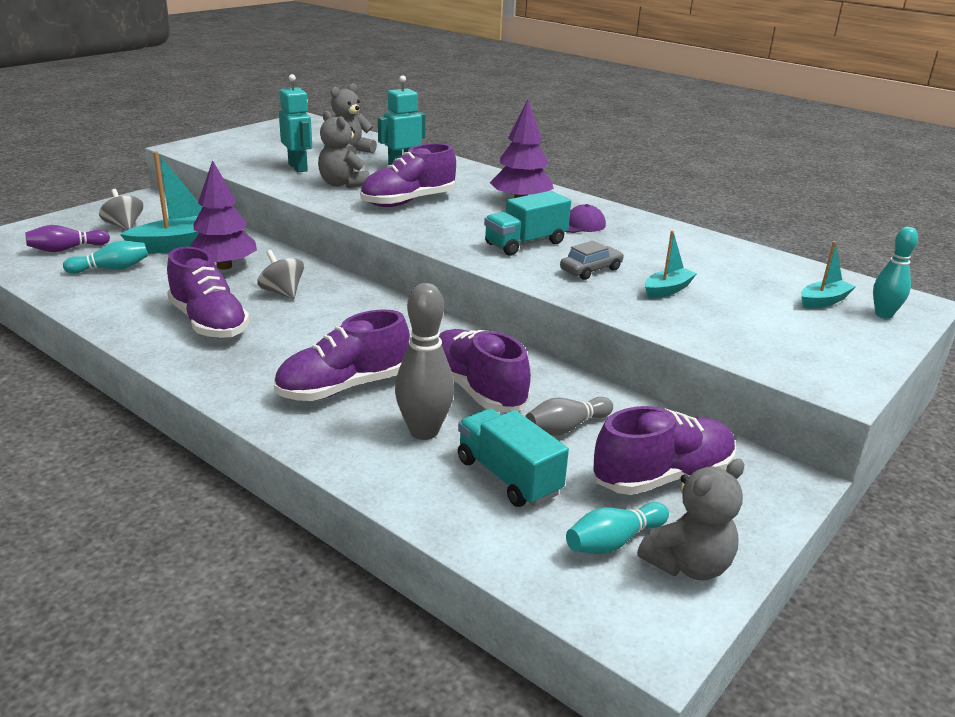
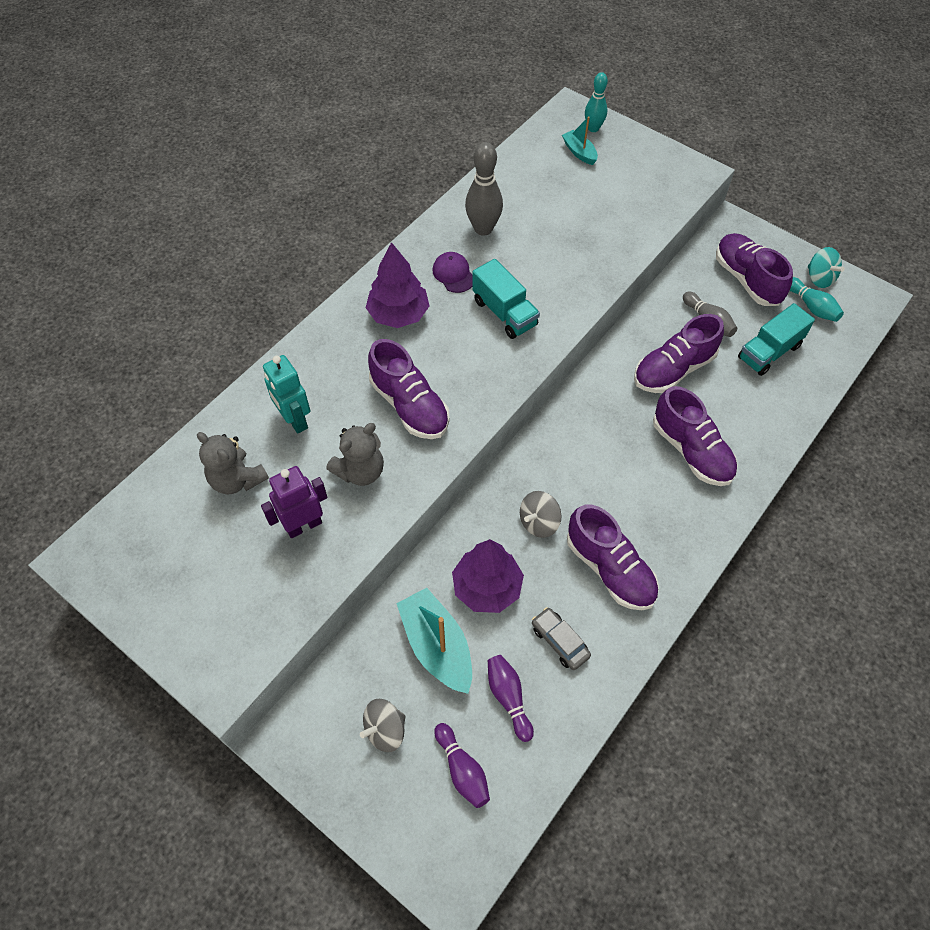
camera: 90 degrees left, 30 degrees up
turquoise bowling pin [63,241,148,274] -> purple bowling pin [488,655,534,742]
purple shoe [167,247,250,338] -> purple shoe turned 90 degrees clockwise [567,504,659,610]
turquoise robot [279,74,312,172] -> purple robot [261,466,328,538]
grey bowling pin [395,283,454,440] -> grey bowling pin moved to [465,142,503,236]
grey car [560,241,624,280] -> grey car moved to [532,607,591,670]
grey teddy bear [637,459,744,580] -> turquoise spinning top [808,247,845,288]
turquoise boat [645,230,697,298] -> none

